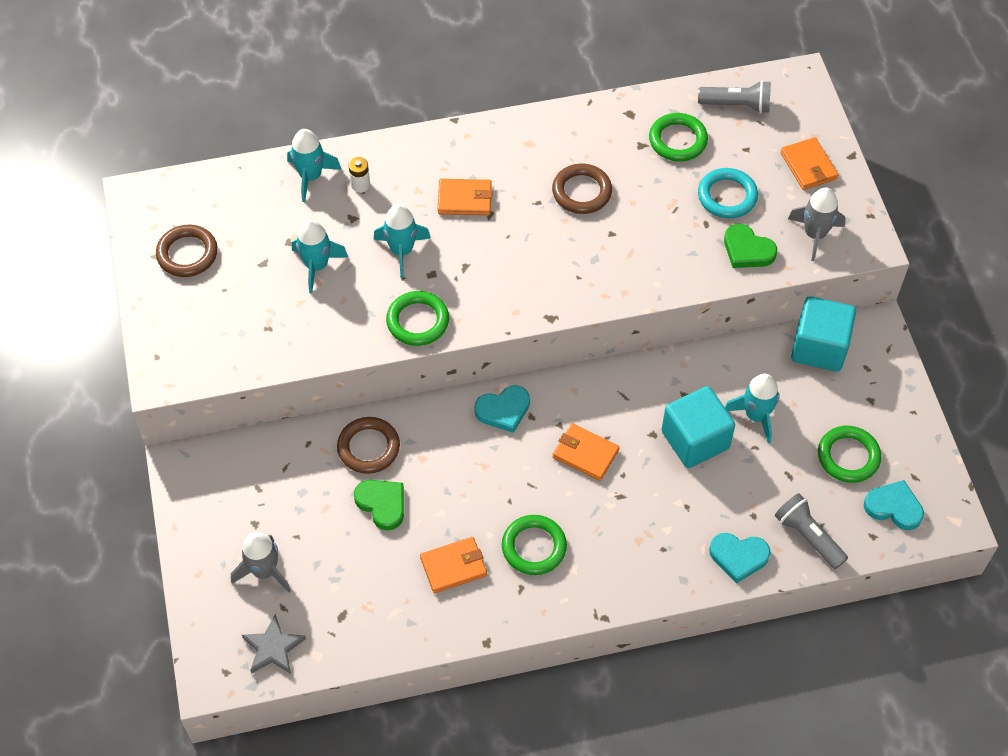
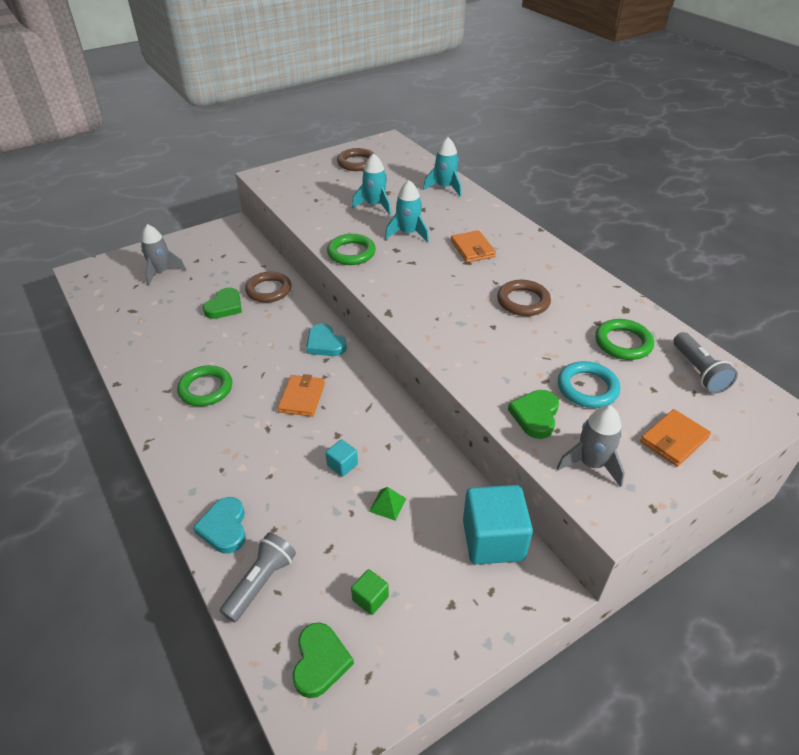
camera: 70 degrees right, 15 degrees down
grey star [242,614,306,674] -> none
white battery [349,157,370,192] -> none
orange wallet [420,537,487,593] -> none
turquoise cube [661,386,735,468] -> turquoise cube [326,439,358,477], size x0.46
turquoise rocket [725,374,780,443] -> green pyramid [369,487,406,521]
green ring [818,426,881,483] -> green cube [351,569,389,615]
turquoise heart [864,480,924,530] -> green heart [293,622,354,698]

